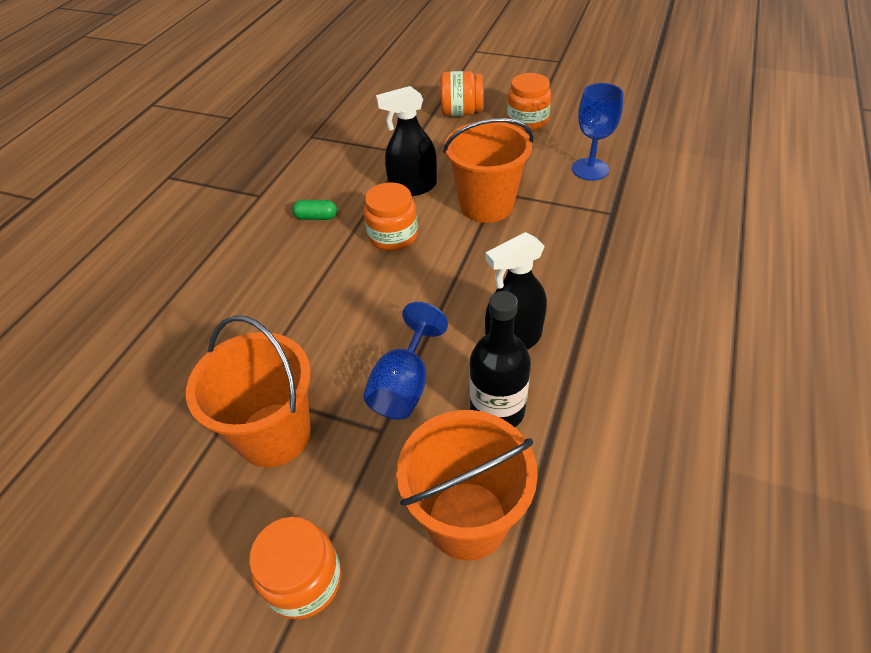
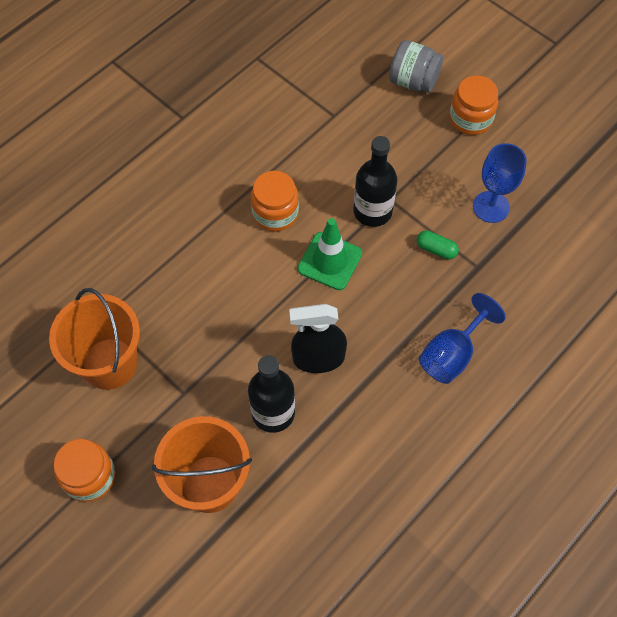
camera: 20 degrees right, 15 degrees up
green capsule [292,200,337,220] -> green capsule moved to [417,231,459,259]
blue goblet [363,302,448,420] -> blue goblet moved to [419,293,505,384]
black spray bottle [376,86,437,196] -> none
orange jar [440,71,483,116] -> grey jar [389,40,443,93]
orange bucket [443,118,534,223] -> black bottle [353,136,397,227]
none -> green traffic cone [298,218,362,290]

